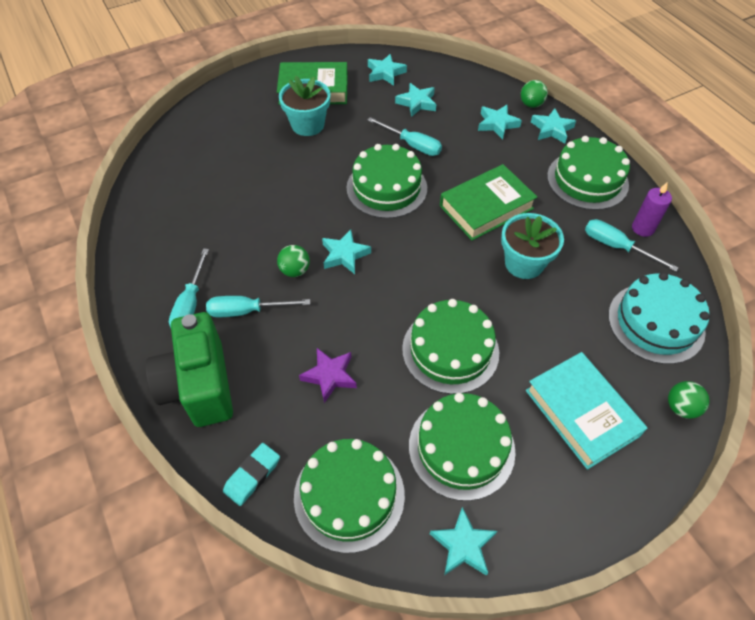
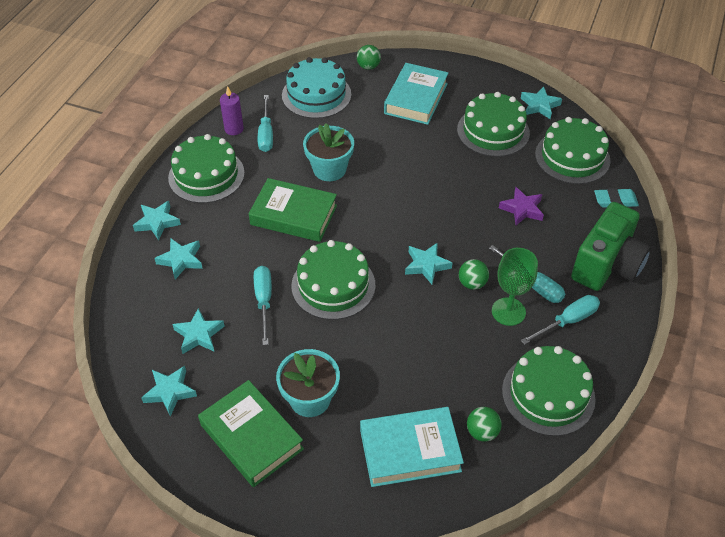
camera: 130 degrees left, 5 degrees down
green cake [402,299,499,394] -> green cake moved to [502,346,595,436]
green ball [521,80,548,108] -> green ball moved to [467,407,502,442]
none -> turquoise book [360,407,464,487]
none -> green goblet [492,248,538,326]

